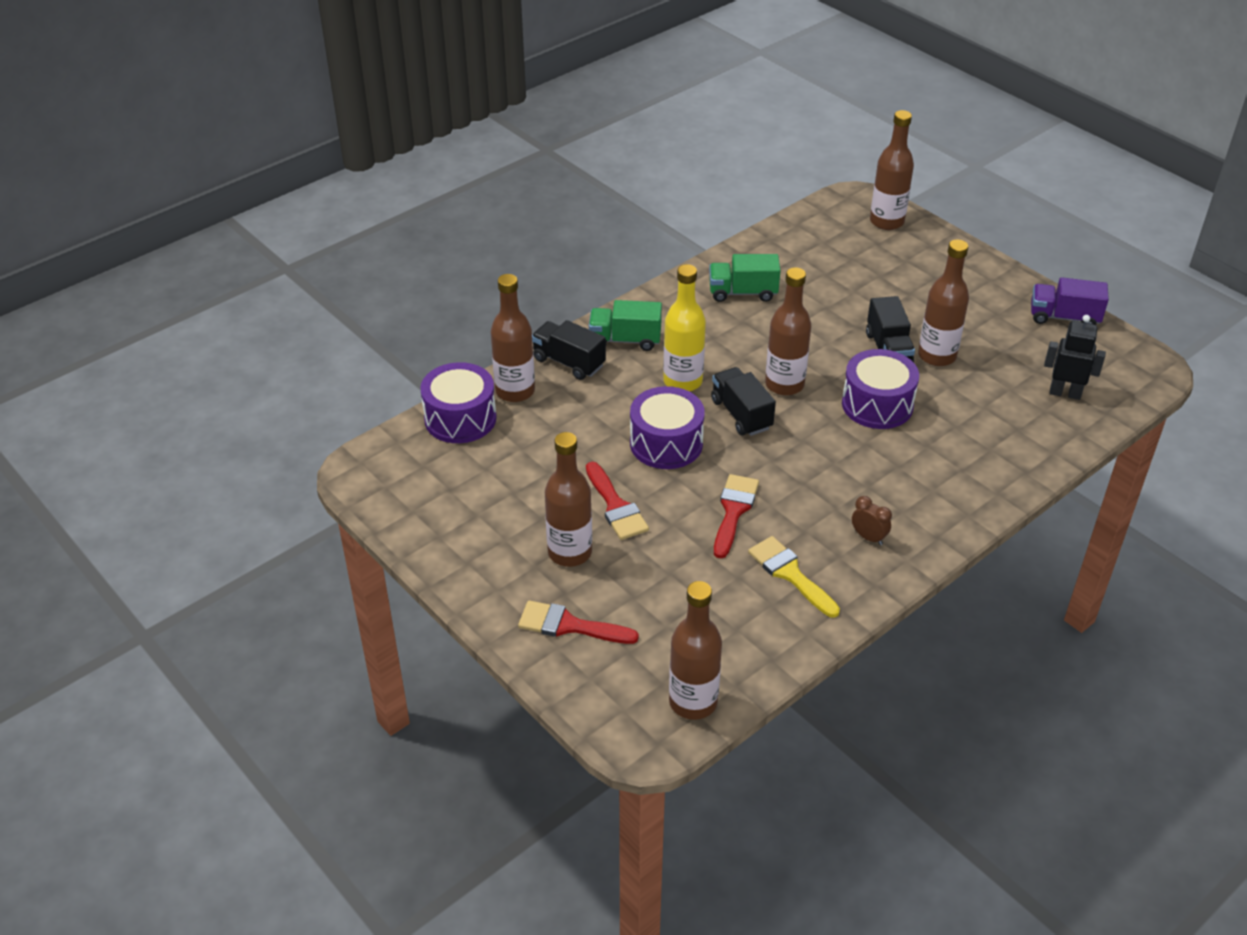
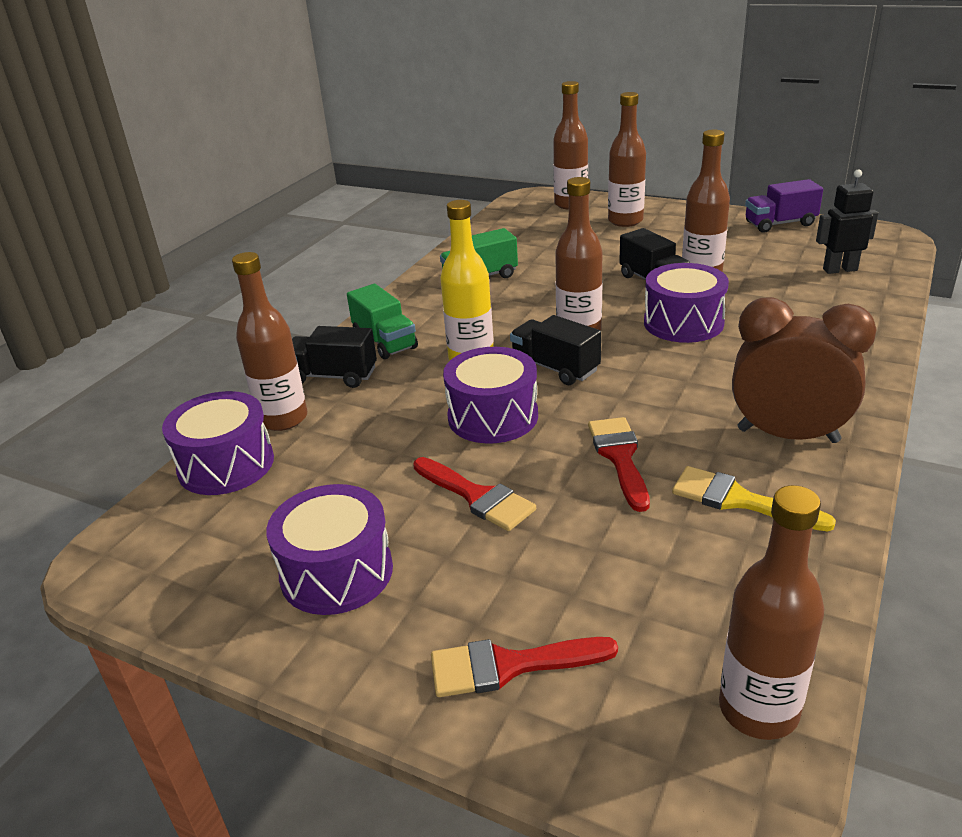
camera: 20 degrees left, 10 degrees down
brown bottle [545,432,592,567] -> brown bottle moved to [608,92,646,227]
green truck [589,300,662,351] -> green truck turned 105 degrees counterclockwise [347,284,418,359]
brown clock [852,496,892,545] -> brown clock [732,297,877,443], size x2.43
none -> purple drum [266,484,393,615]

